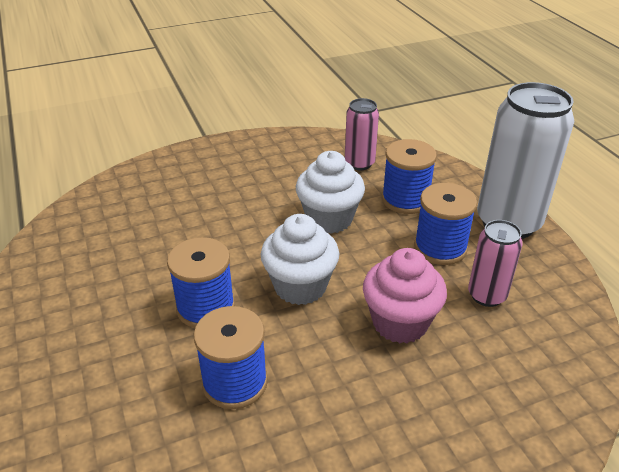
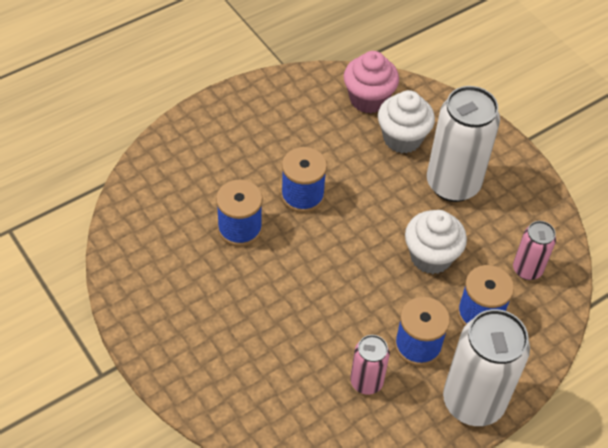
camera: 75 degrees right, 15 degrees up
white cupcake [261,214,339,305] -> white cupcake moved to [378,90,435,154]
pink cupcake [363,248,447,343] -> pink cupcake moved to [343,51,399,113]
none -> white can [427,86,500,202]

